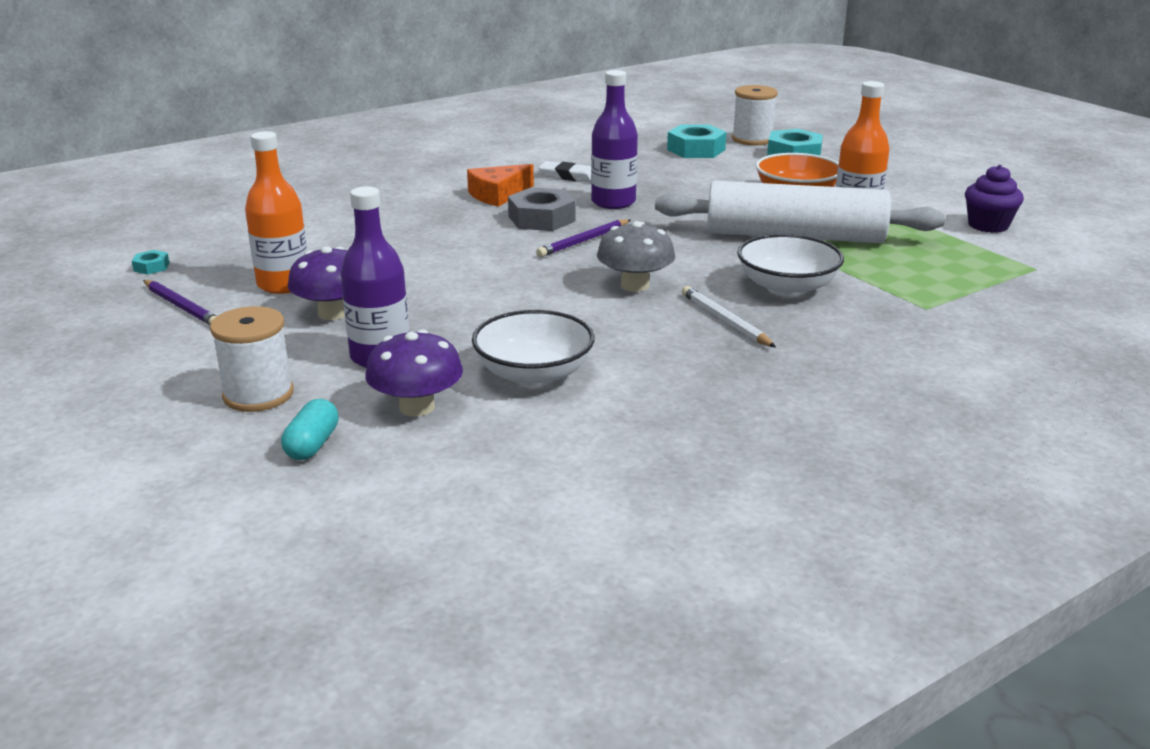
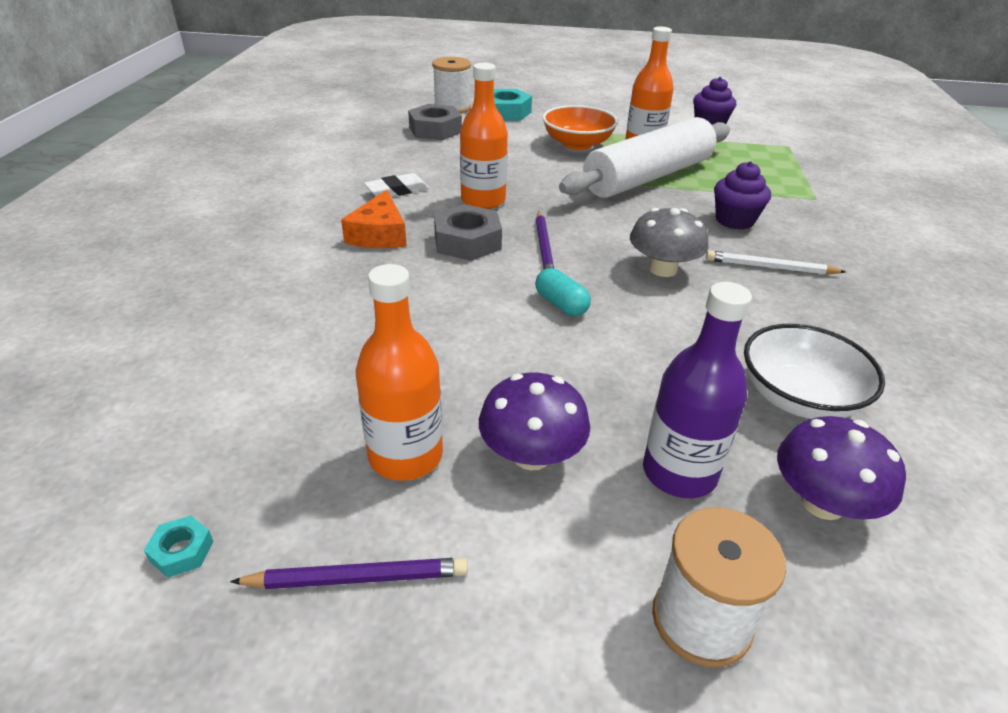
camera: 50 degrees left, 10 degrees up
turquoise capsule [281,399,339,460] -> turquoise capsule moved to [535,268,591,316]
purple bottle [591,70,638,209] -> orange bottle [460,63,508,209]
turquoise nut [667,125,727,158] -> grey nut [408,104,462,140]
white bowl [737,234,844,296] -> purple cupcake [714,161,771,230]

